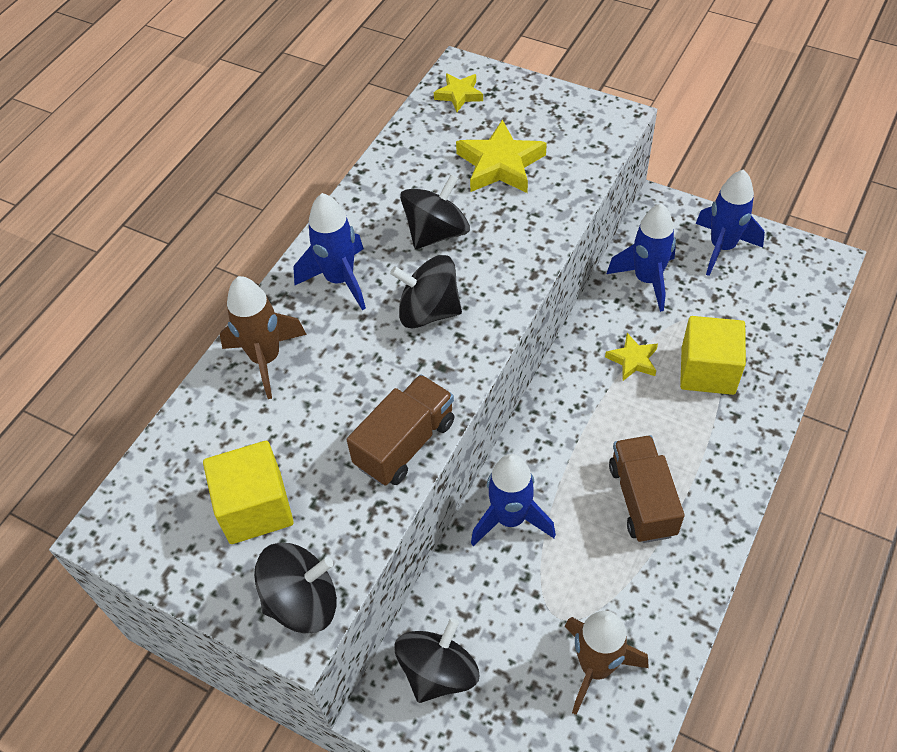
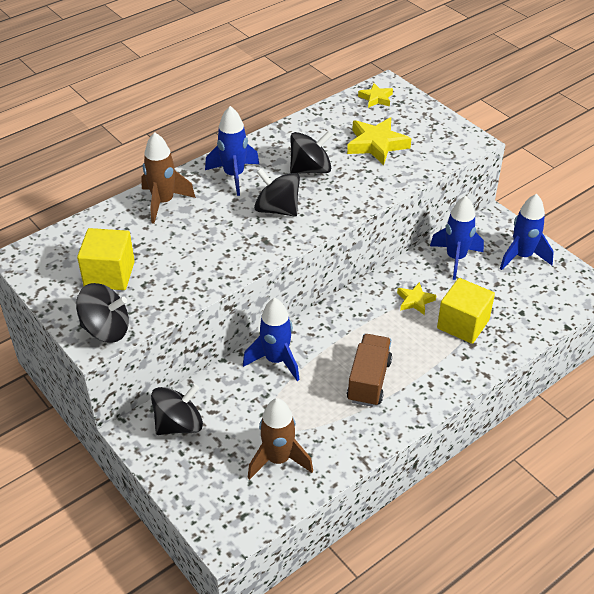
camera: 20 degrees right, 10 degrees down
brown truck [347,374,455,486] -> none

